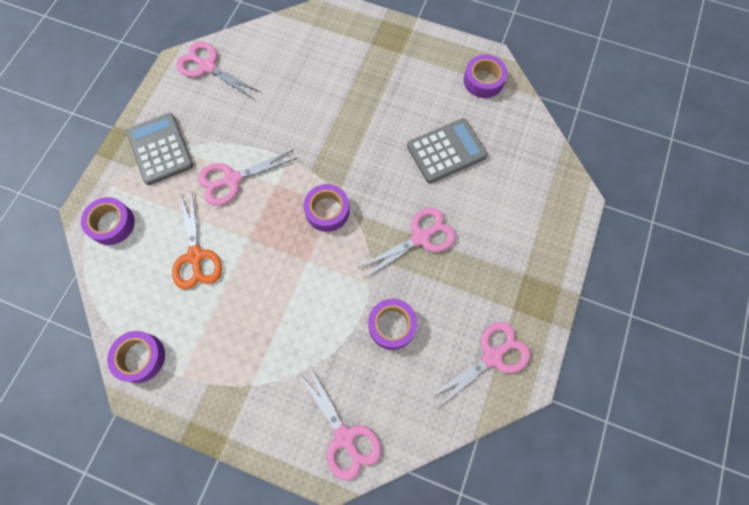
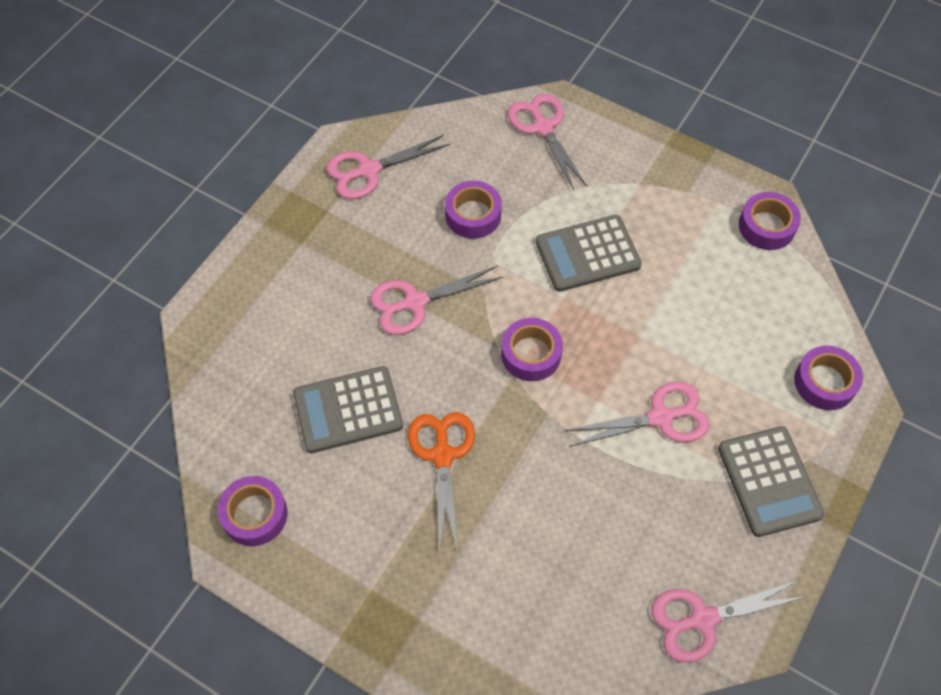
camera: 170 degrees left, 10 degrees down
orange scissors [172,191,222,290] -> orange scissors moved to [408,412,475,548]
pink scissors [176,42,260,99] -> pink scissors turned 120 degrees clockwise [651,580,806,663]
none -> grey calculator [536,215,642,292]

